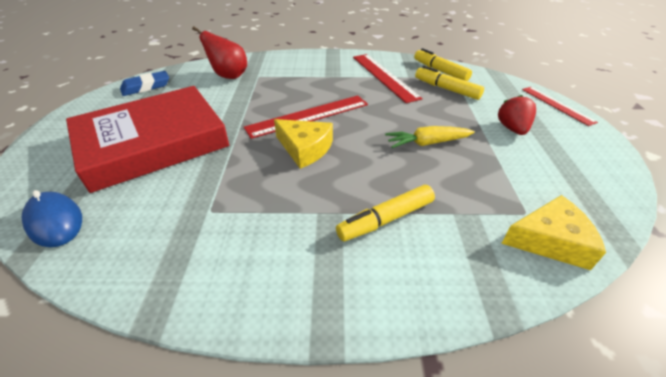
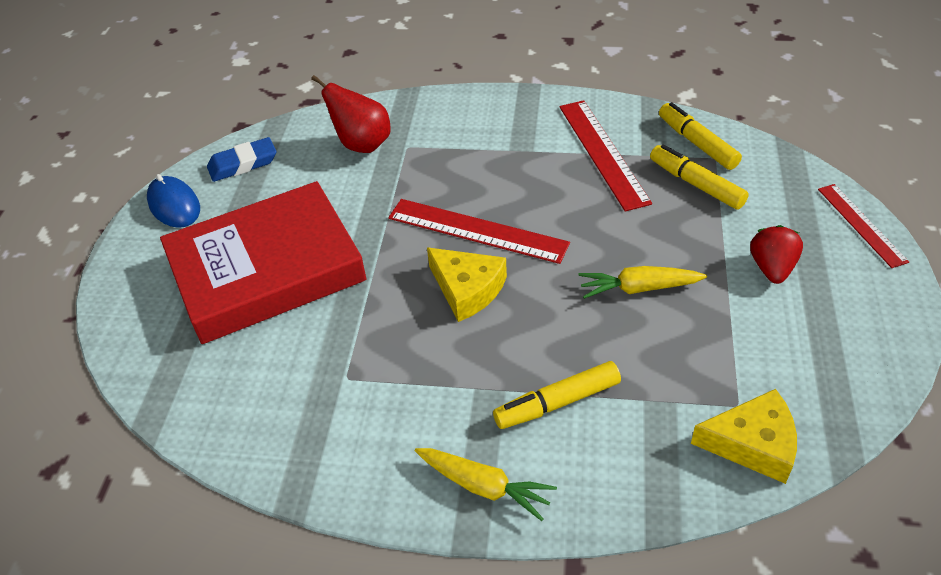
camera: 10 degrees right, 5 degrees up
blue mouse [21,190,82,247] -> blue mouse moved to [147,174,200,228]
red ruler [244,95,368,139] -> red ruler turned 45 degrees clockwise [388,199,570,264]
none -> yellow carrot [415,448,557,521]

